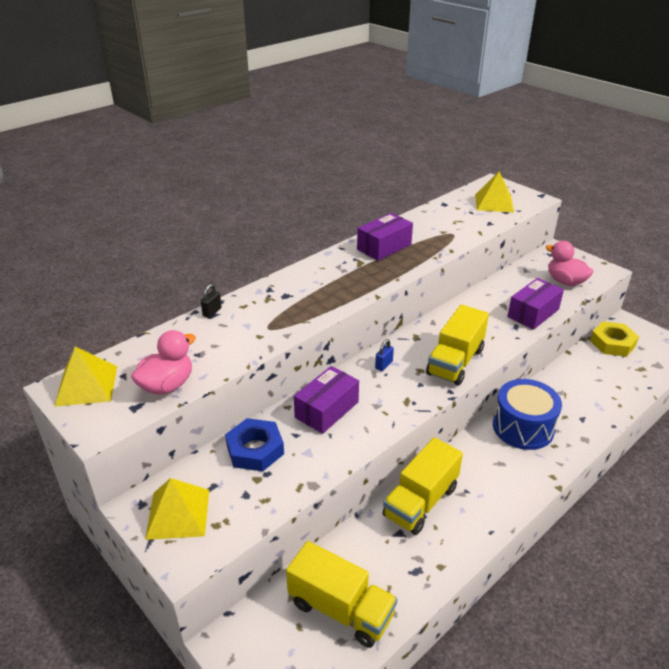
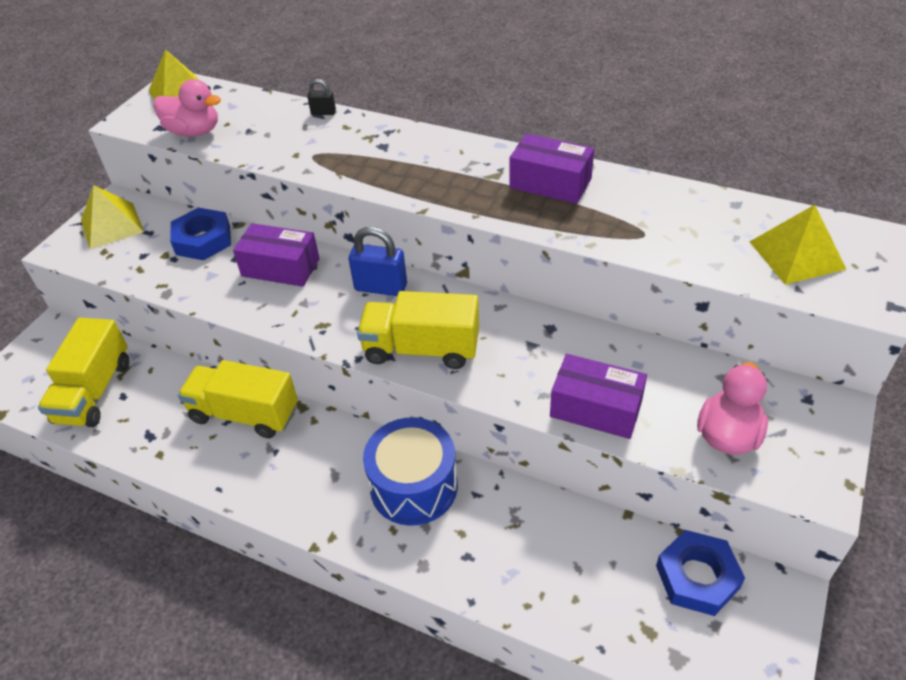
camera: 70 degrees right, 10 degrees up
blue padlock [375,339,394,371] -> blue padlock [349,227,407,296], size x1.88
yellow nut [590,321,639,357] -> blue nut [656,530,745,616]

